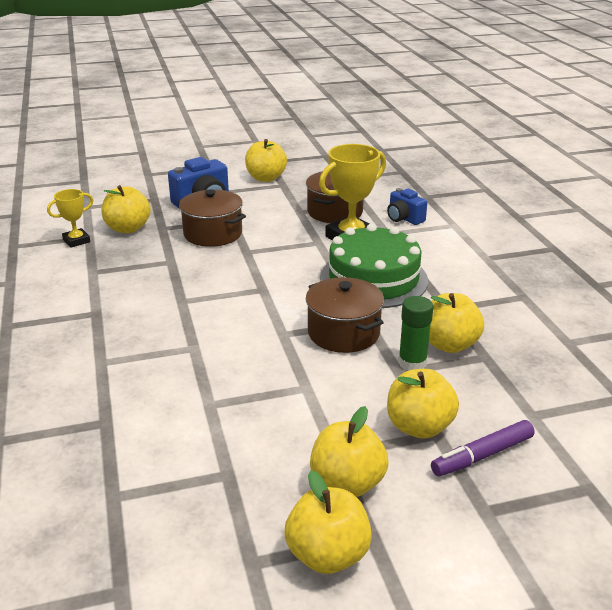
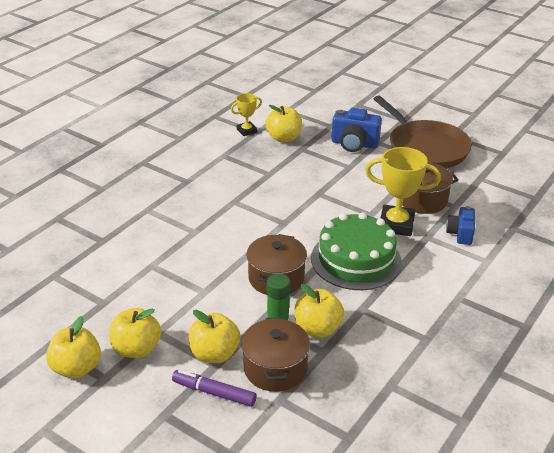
camera: 50 degrees right, 5 degrees up
yellow trophy [47,189,94,248] -> yellow trophy turned 45 degrees counterclockwise [231,93,262,136]
brown pot [178,189,246,247] -> brown pot moved to [241,317,310,392]
yellow apple [245,139,287,182] -> brown pan [373,95,472,168]

